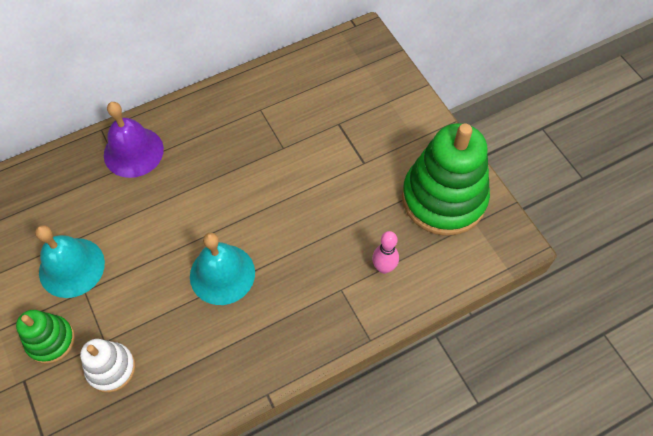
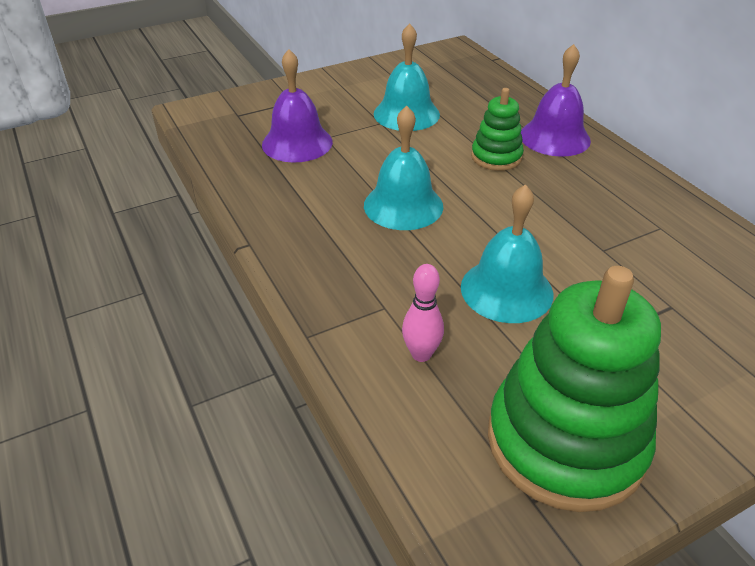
camera: 90 degrees right, 20 degrees down
green stacking toy [16,310,75,364] -> green stacking toy moved to [471,88,524,171]
white stacking toy [80,339,136,393] -> purple bell [262,49,333,162]
none -> turquoise bell [461,184,553,323]

